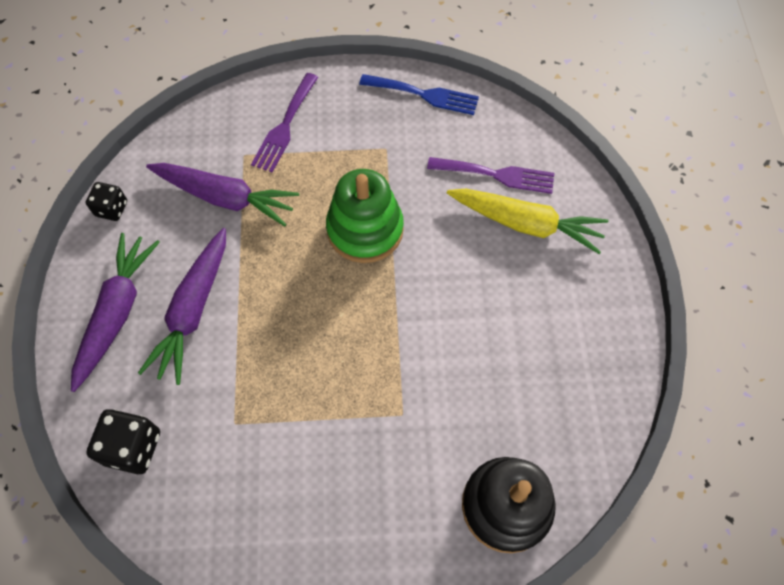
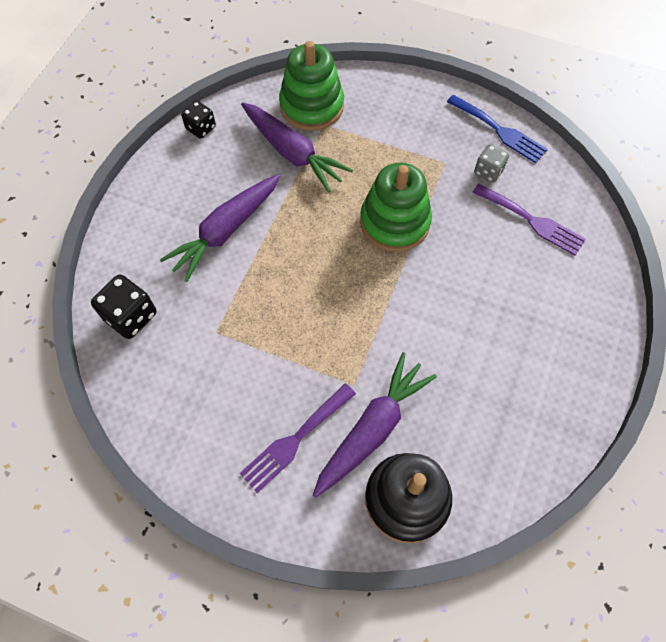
camera: 25 degrees right, 0 degrees up
purple carrot [71,233,160,392] -> purple carrot moved to [313,352,437,498]
purple fork [251,73,318,173] -> purple fork moved to [239,383,356,493]
yellow carrot [447,189,608,254] -> none
none -> green stacking toy [279,41,344,131]
none -> grey dice [474,144,509,183]

